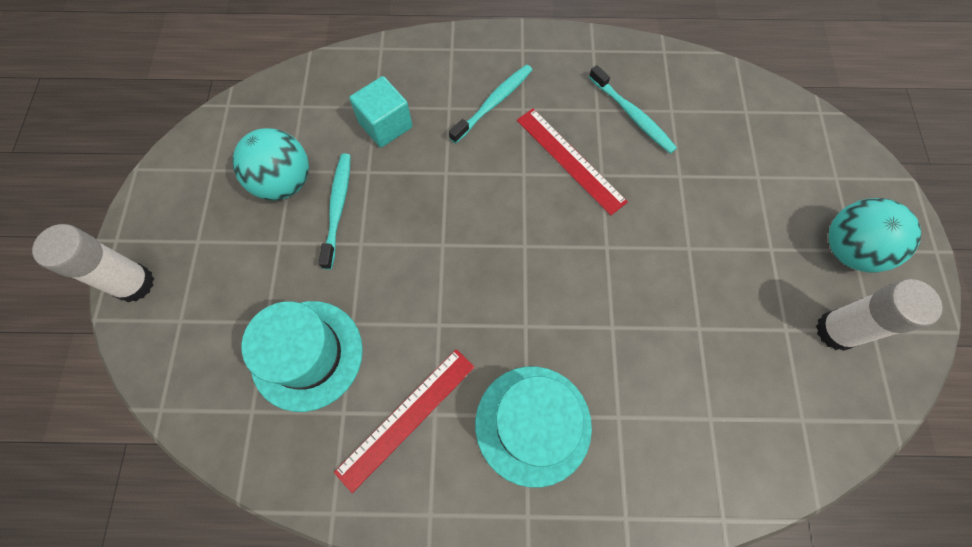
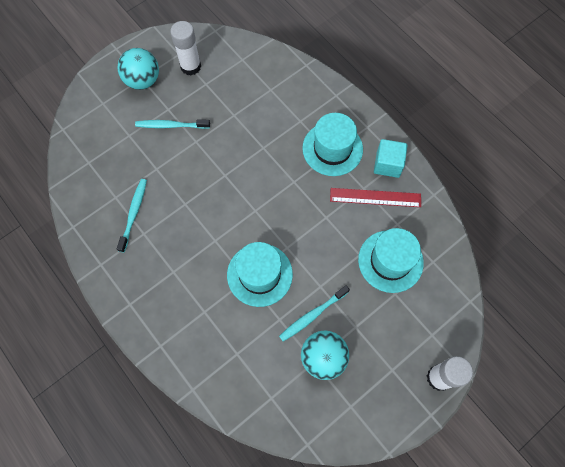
camera: 130 degrees left, 0 degrees up
turquoise cube [349,76,413,147] -> turquoise cube moved to [374,139,408,178]
turquoise toothbrush [449,64,532,143] -> turquoise toothbrush moved to [135,119,210,129]
red ruler [517,109,628,215] -> none
none -> turquoise hat [227,242,293,307]

